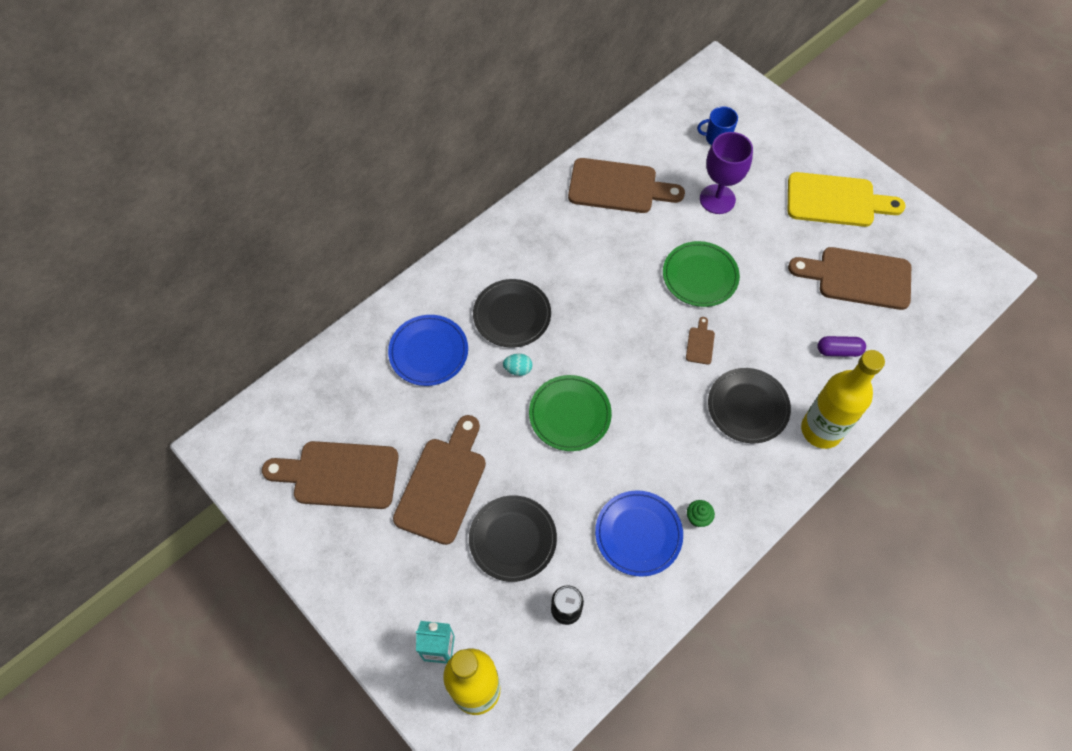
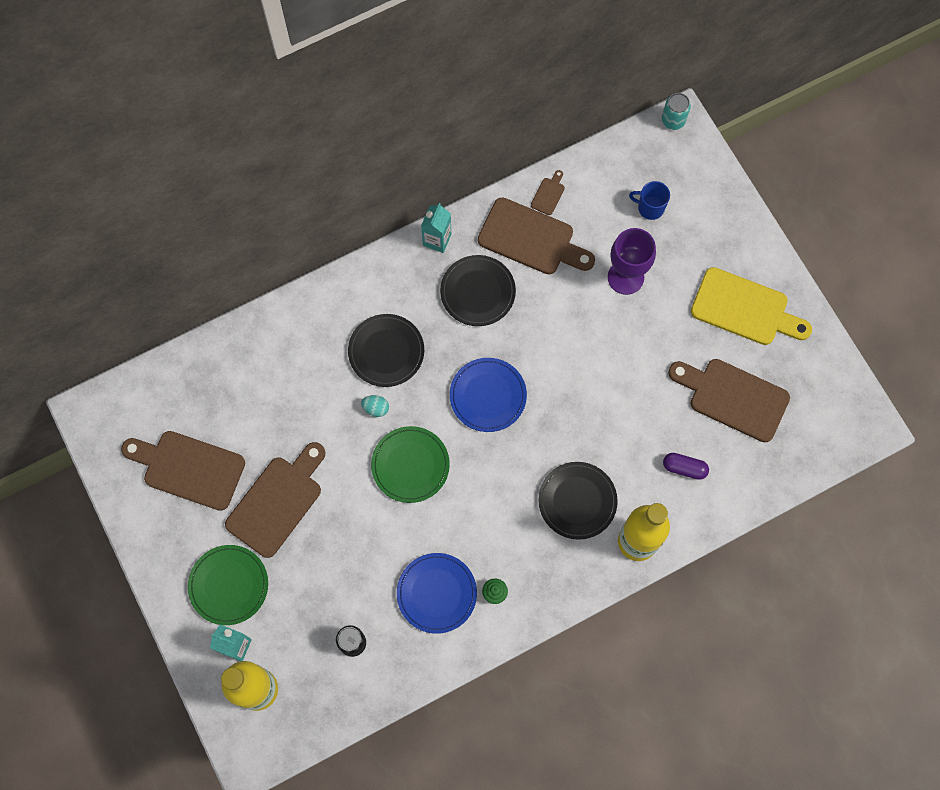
camera: 15 degrees right, 10 degrees up
blue plate [388,315,468,386] -> blue plate moved to [450,358,527,432]
black plate [469,495,557,582] -> black plate moved to [440,255,516,326]
green plate [663,241,740,307] -> green plate moved to [188,545,268,625]
brown cutting board [686,317,715,365] -> brown cutting board moved to [531,170,565,215]
none -> turquoise carton [421,203,451,253]
none -> turquoise can [662,93,691,130]

